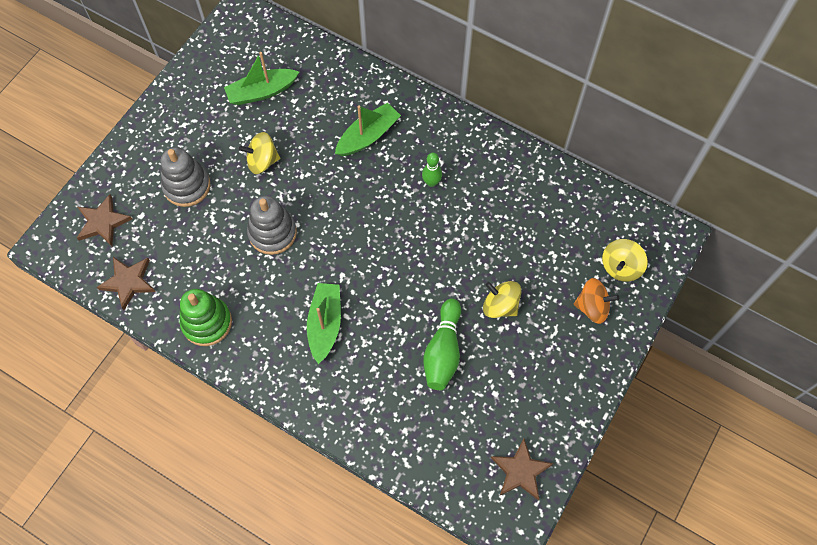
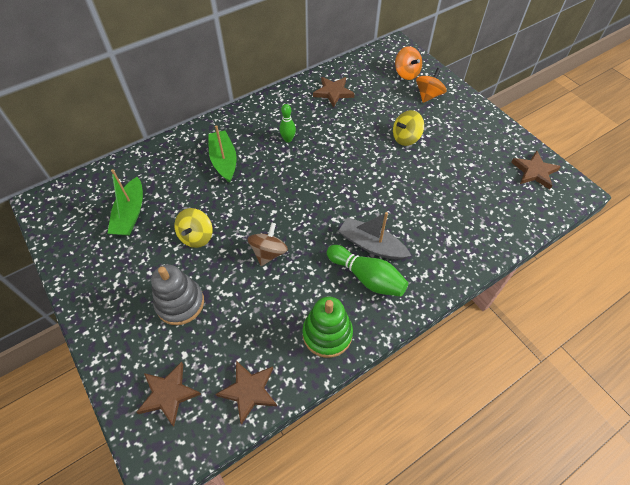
camera: 65 degrees left, 10 degrees down
grey stacking toy [247,196,297,255] -> brown spinning top [247,223,288,266]
green boat [307,283,341,364] -> grey boat [339,212,411,260]
green bowling pin [423,298,461,390] -> green bowling pin moved to [327,245,408,297]
yellow spinning top [602,239,648,282] -> orange spinning top [395,46,422,80]
none -> brown star [313,77,355,108]

